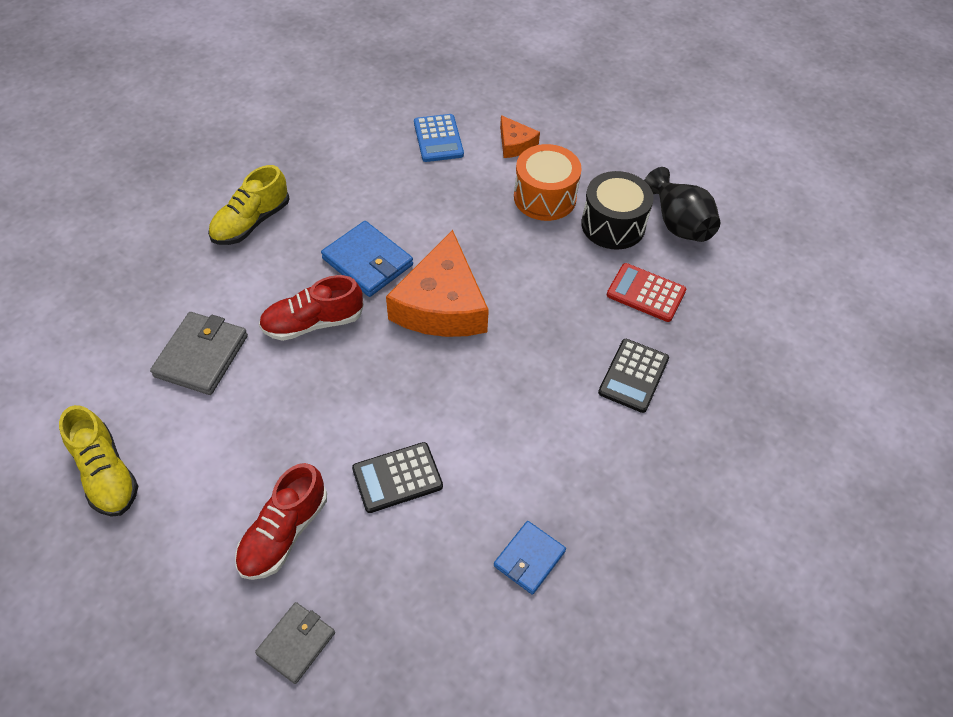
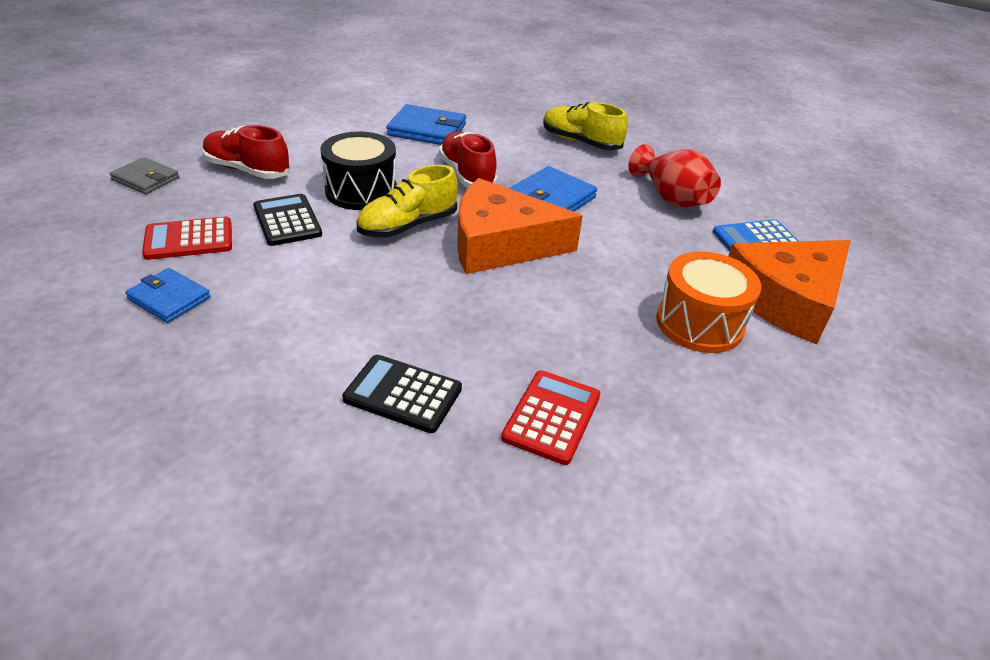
camera: 85 degrees right, 15 degrees down
yellow shoe [59,405,138,517] -> yellow shoe moved to [356,165,458,238]
grey wallet [150,312,248,395] -> blue wallet [386,104,466,145]
orange cheese [500,115,540,158] -> orange cheese [728,240,851,344], size x2.06
black drum [581,171,654,250] -> black drum moved to [320,132,397,210]
black vase [644,167,720,242] -> none
none -> red calculator [142,217,232,260]
none -> red vase [628,144,721,207]

